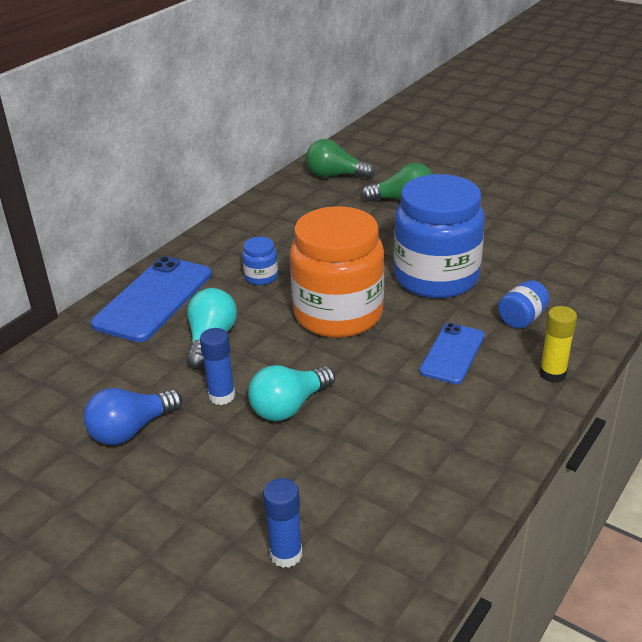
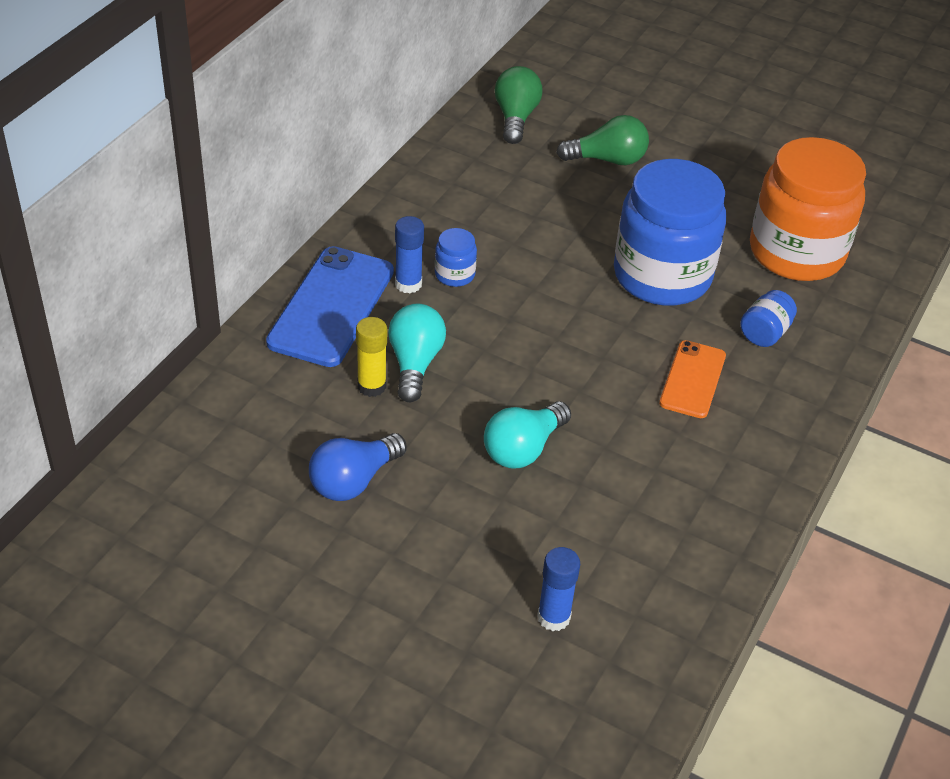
camera: 10 degrees left, 10 degrees up
blue glue stick [200,328,235,405] -> blue glue stick moved to [395,216,424,293]
orange jar [290,206,384,338] -> orange jar moved to [750,137,866,281]
green light bulb [306,139,375,178] -> green light bulb turned 90 degrees clockwise [495,66,543,144]
blue phone [419,323,485,384] -> orange phone [659,340,726,418]
yellow glue stick [539,306,577,383] -> yellow glue stick moved to [356,317,387,397]

